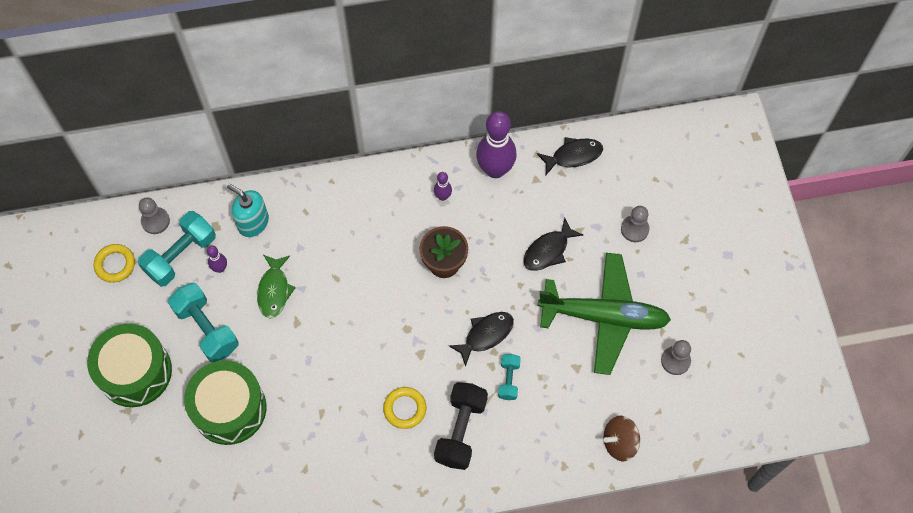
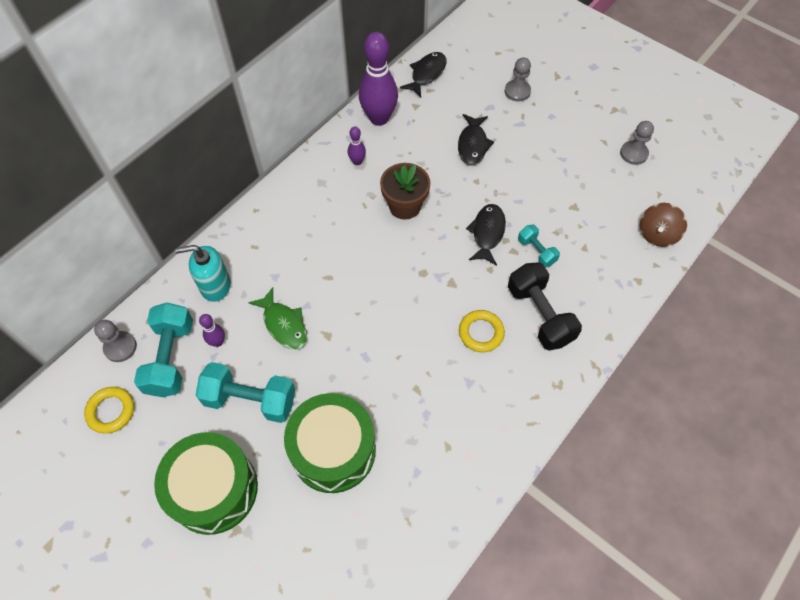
camera: 40 degrees left, 5 degrees down
green plane [538,253,671,375] -> none

